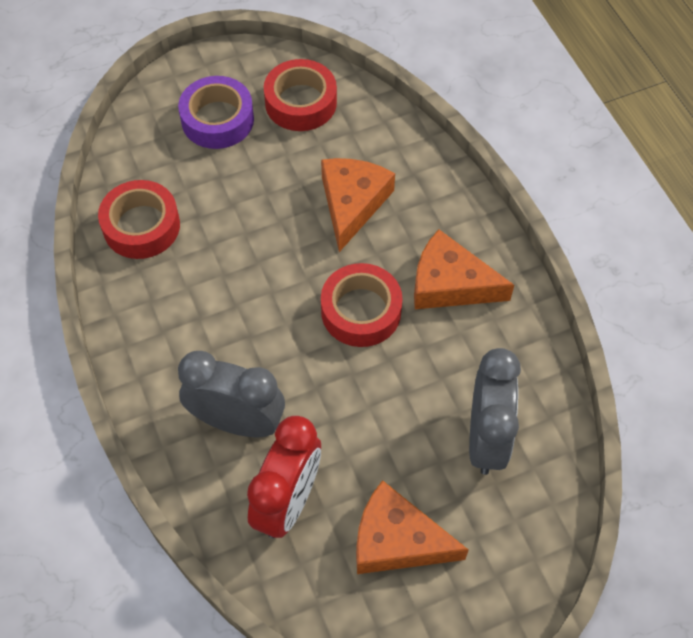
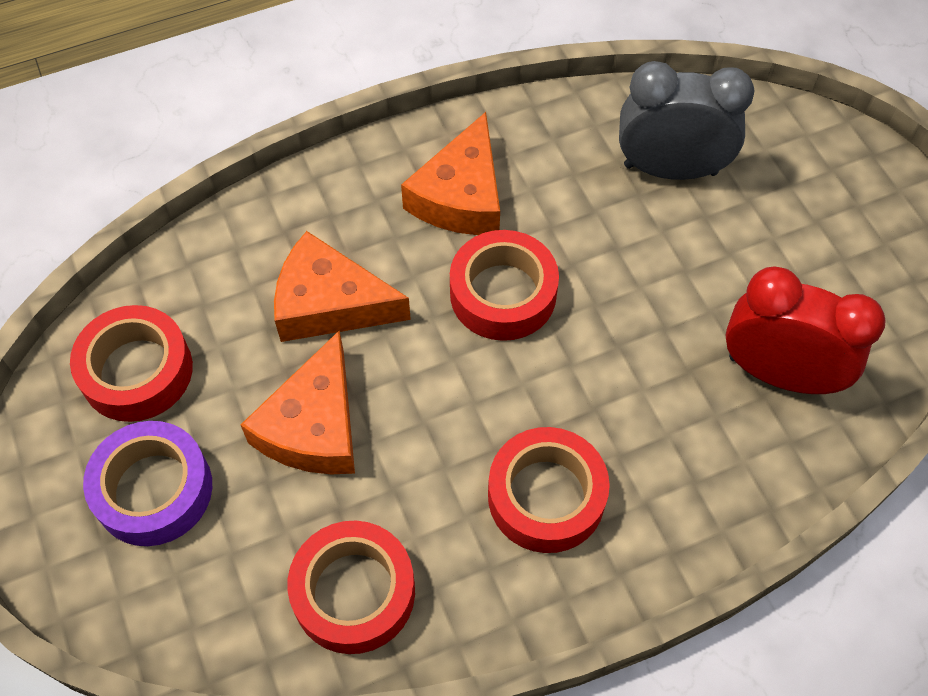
camera: 90 degrees left, 0 degrees up
grey clock [178,351,285,438] -> none
orange cheese [356,480,469,574] -> orange cheese moved to [241,330,355,475]
none -> red tape [488,427,610,553]

